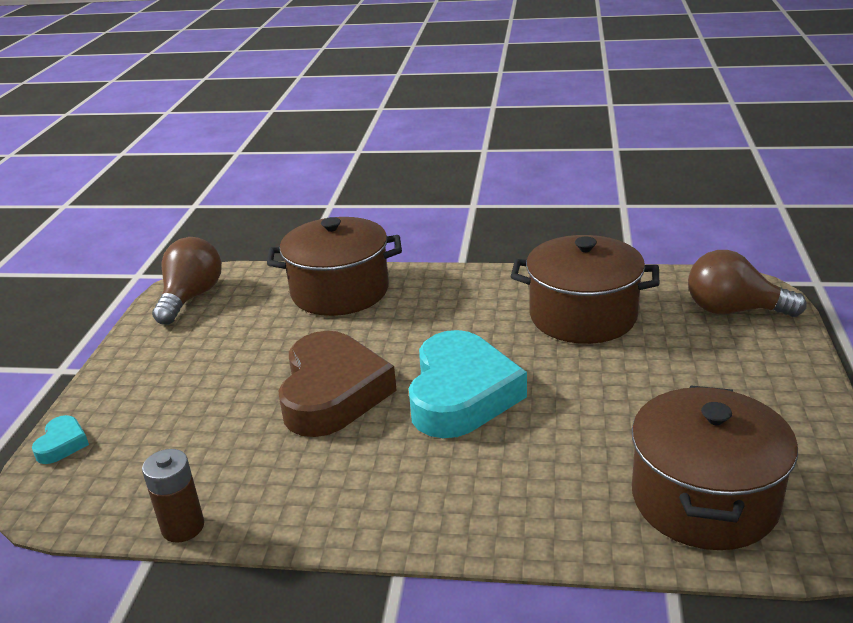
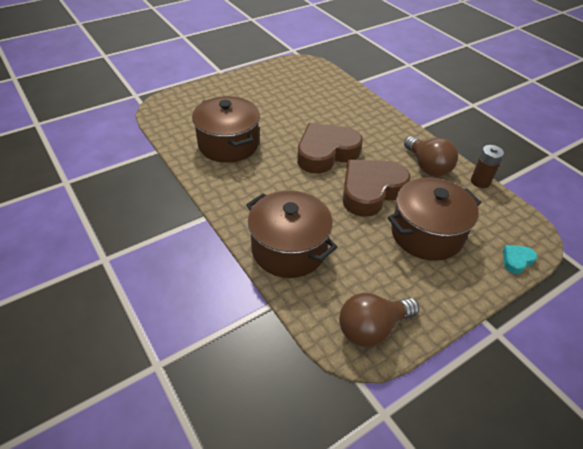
camera: 135 degrees left, 15 degrees up
turquoise heart [409,330,527,438] -> brown heart [297,123,363,174]
brown pot [632,385,798,550] -> brown pot moved to [387,177,482,261]
brown light bulb [688,250,807,317] -> brown light bulb moved to [404,136,458,177]

